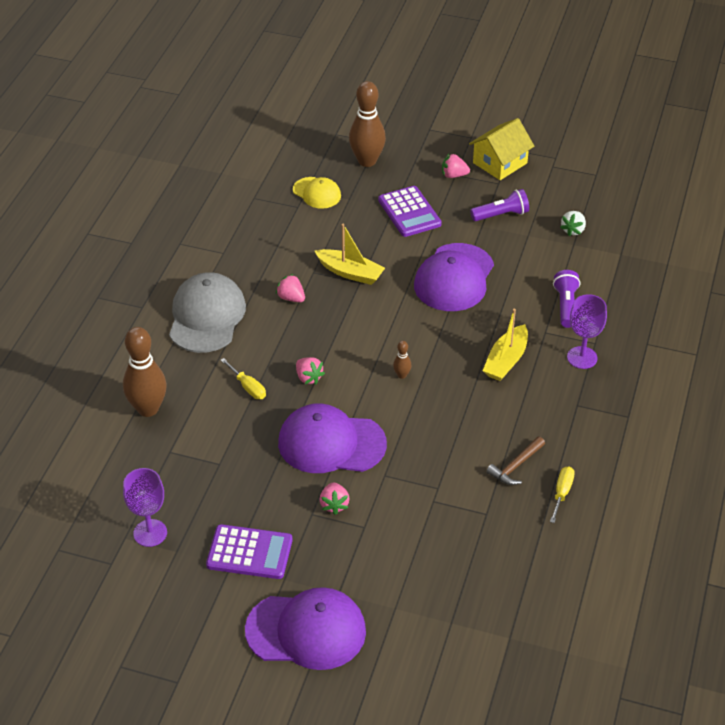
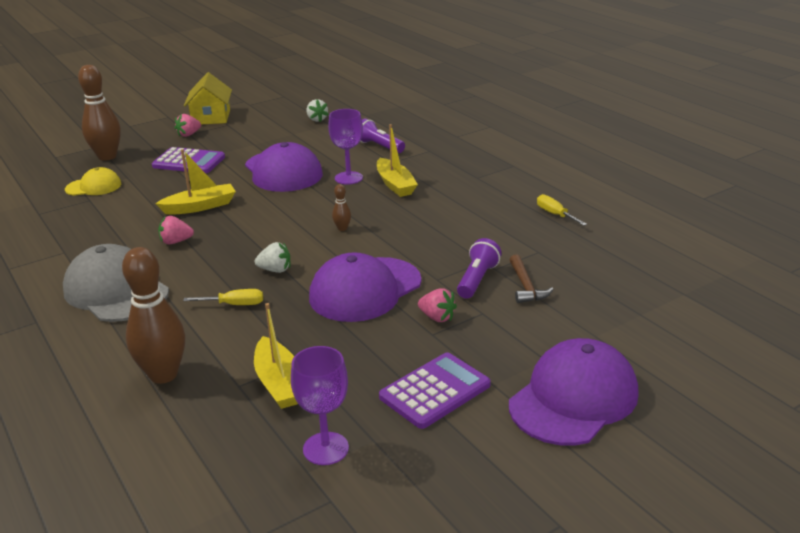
camera: 50 degrees left, 15 degrees down
pink strawberry [296,357,325,384] -> white strawberry [255,242,290,273]
purple flashlight [470,189,529,221] -> purple flashlight moved to [457,238,501,299]
brown hammer [486,436,545,485] -> brown hammer moved to [510,254,554,303]
purple goblet [567,294,607,369] -> purple goblet moved to [328,109,363,184]
none -> yellow boat [254,303,298,409]

